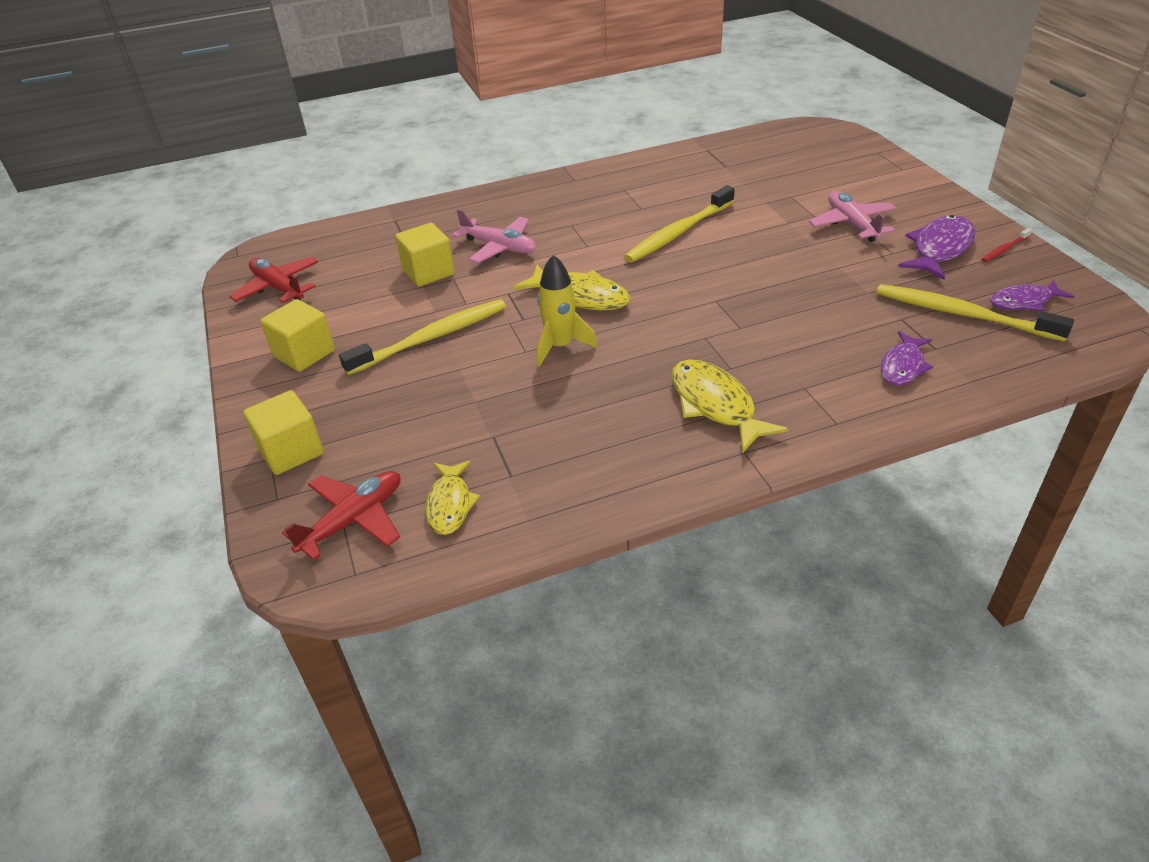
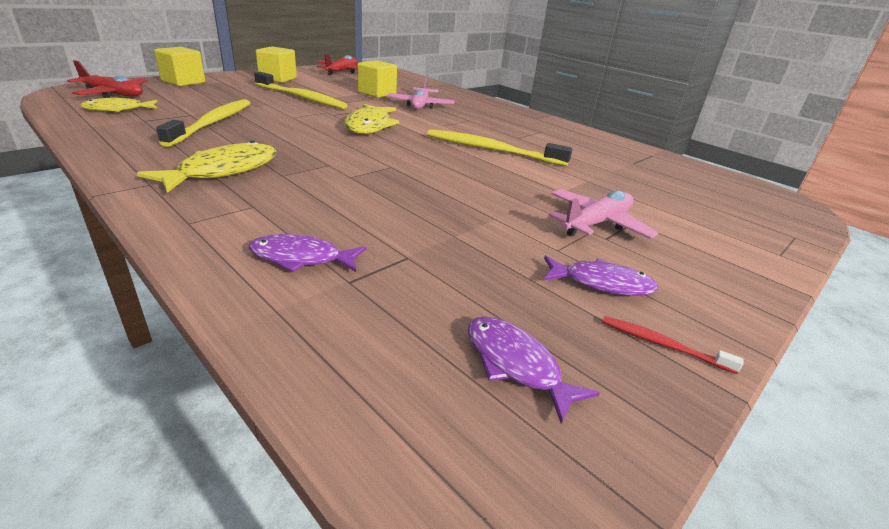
camera: 60 degrees right, 10 degrees down
yellow rocket [537,255,597,367] -> none
yellow toothbrush [876,284,1074,342] -> yellow toothbrush moved to [156,99,250,147]
purple fish [898,215,975,279] -> purple fish [543,256,658,296], size x0.65

